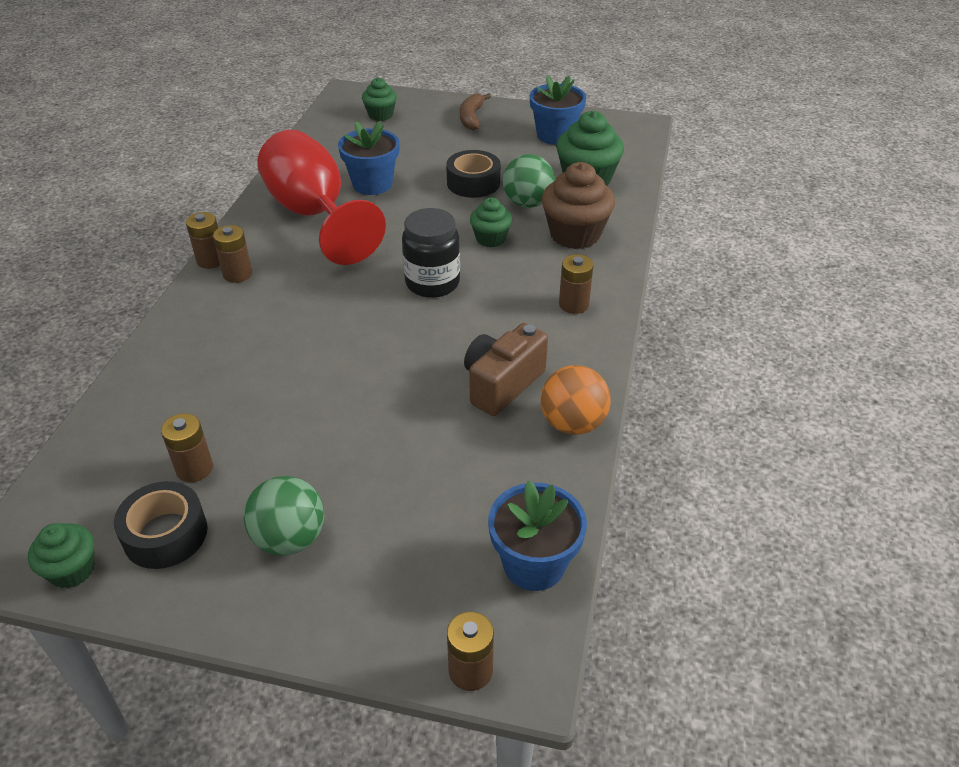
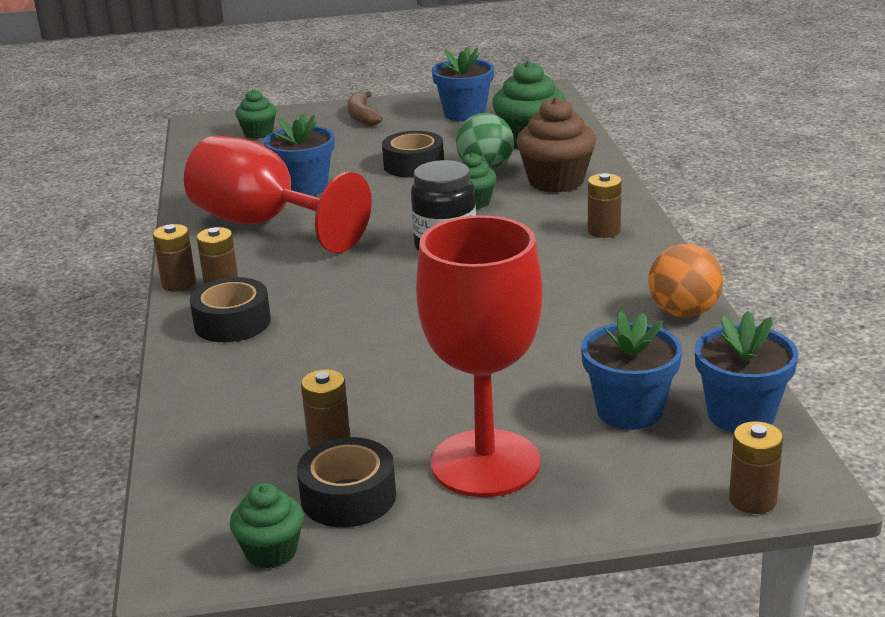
camera: 20 degrees left, 15 degrees down
green ball [244,476,324,556] -> red goblet [416,215,543,497]
brown camera [464,323,548,416] -> none
none -> black tape [190,277,271,342]
none -> blue flower pot [581,311,682,430]

